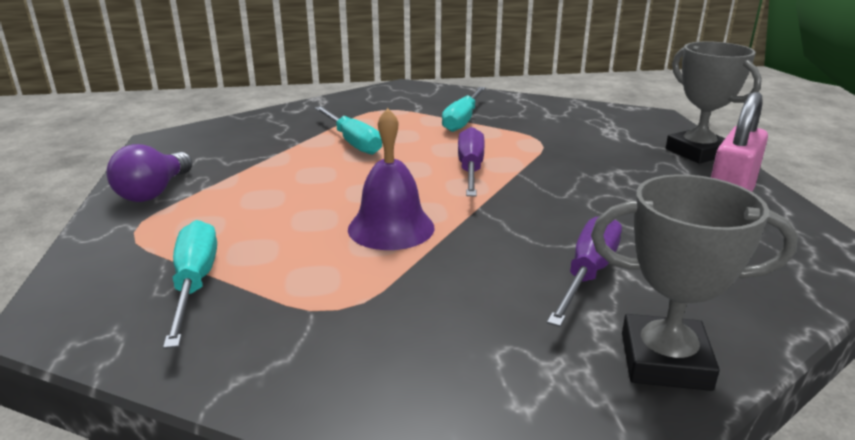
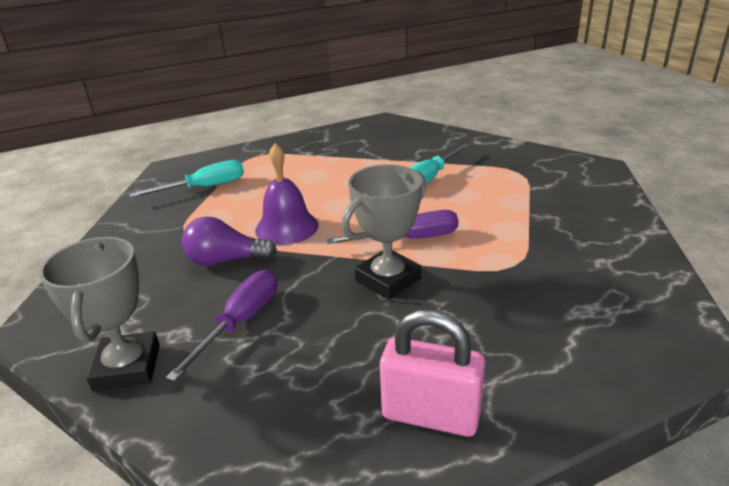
camera: 75 degrees right, 5 degrees up
purple light bulb [106,144,193,202] -> purple light bulb moved to [182,216,277,266]
turquoise screwdriver [442,87,486,132] -> none
purple screwdriver [547,216,622,327] -> purple screwdriver turned 75 degrees counterclockwise [166,270,278,382]
grey trophy [666,41,762,164] -> grey trophy moved to [342,164,426,300]

